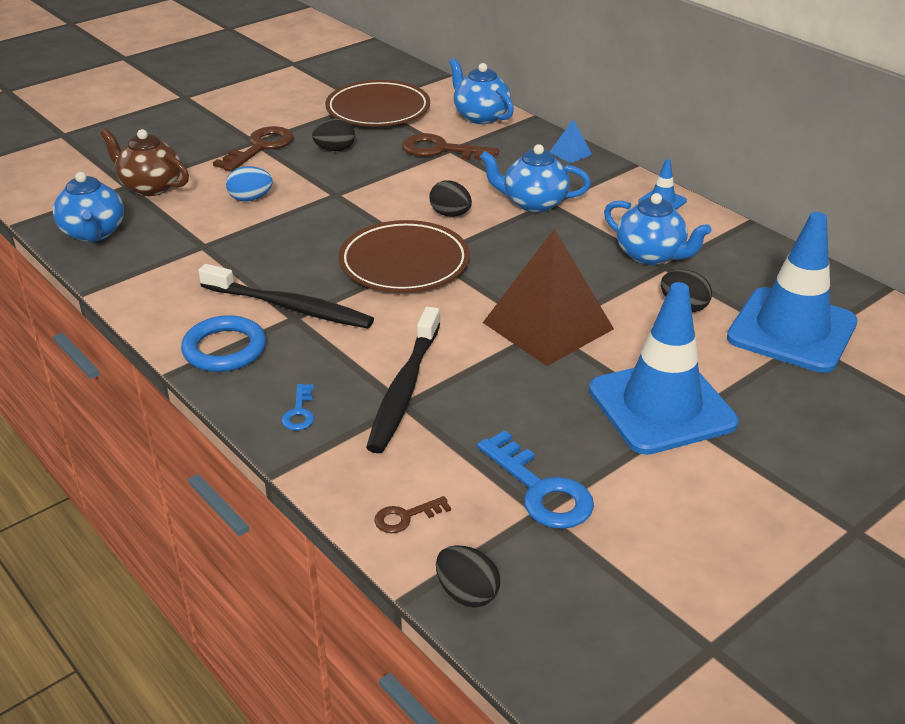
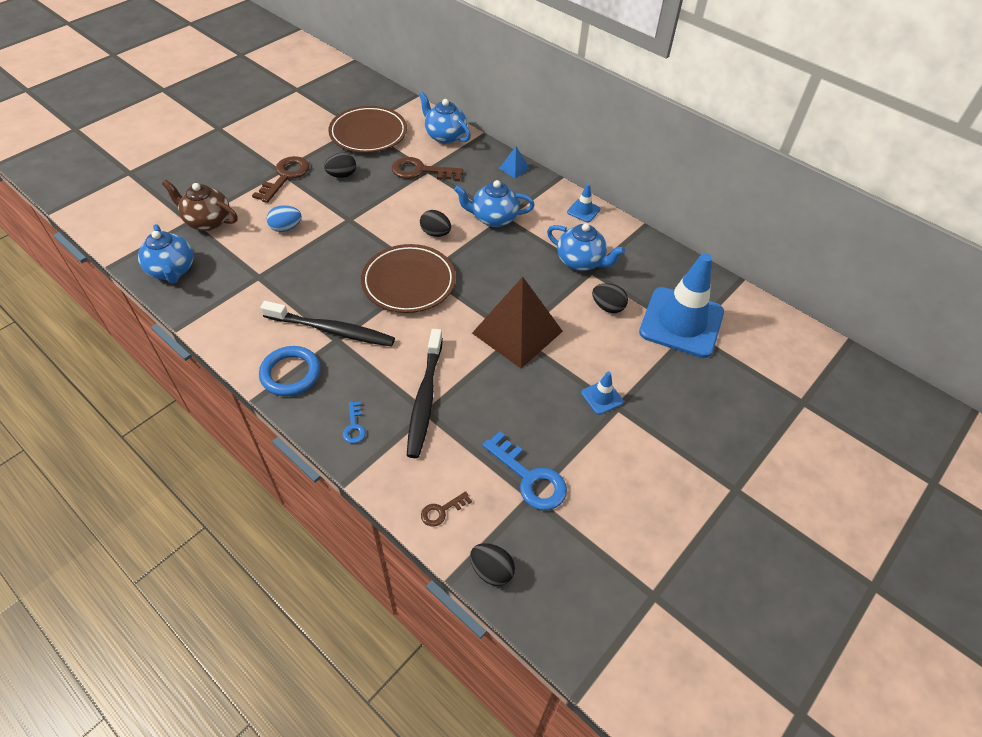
camera: 10 degrees left, 15 degrees up
blue traffic cone [589,282,739,455] -> blue traffic cone [581,372,624,415], size x0.41

